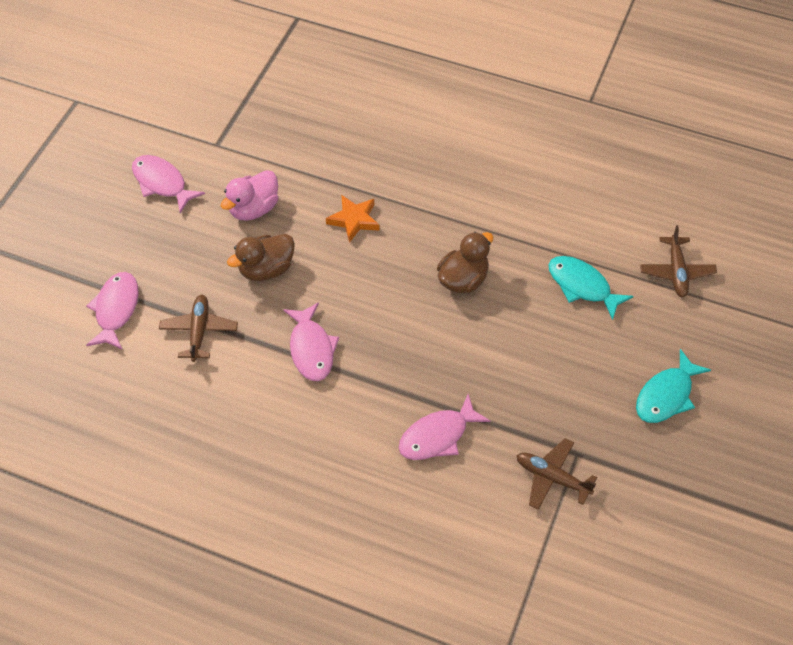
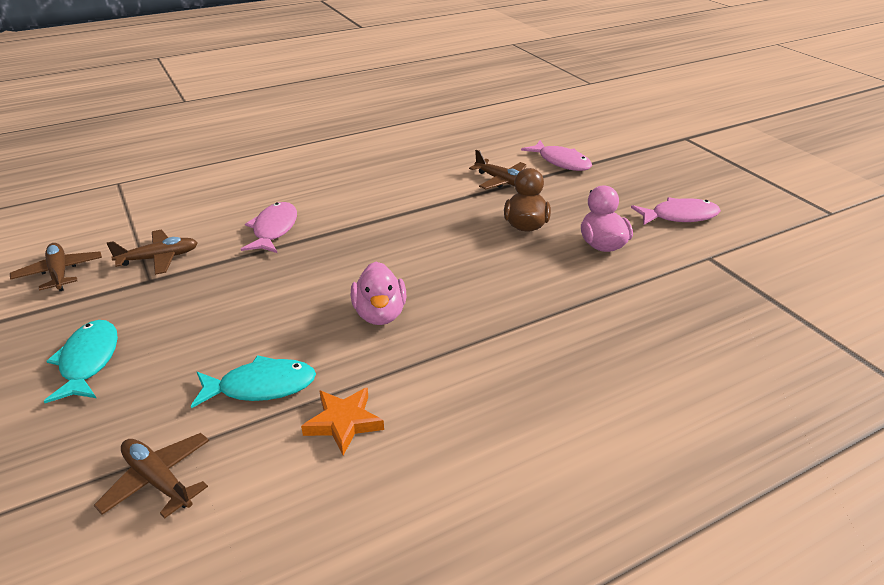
camera: 130 degrees right, 20 degrees down
pink fish [283,302,339,381] -> none
orange star [326,195,380,243] -> orange star moved to [301,387,384,455]
brown duck [437,232,493,293] -> pink duck [351,262,406,325]
none -> brown plane [10,243,102,291]

